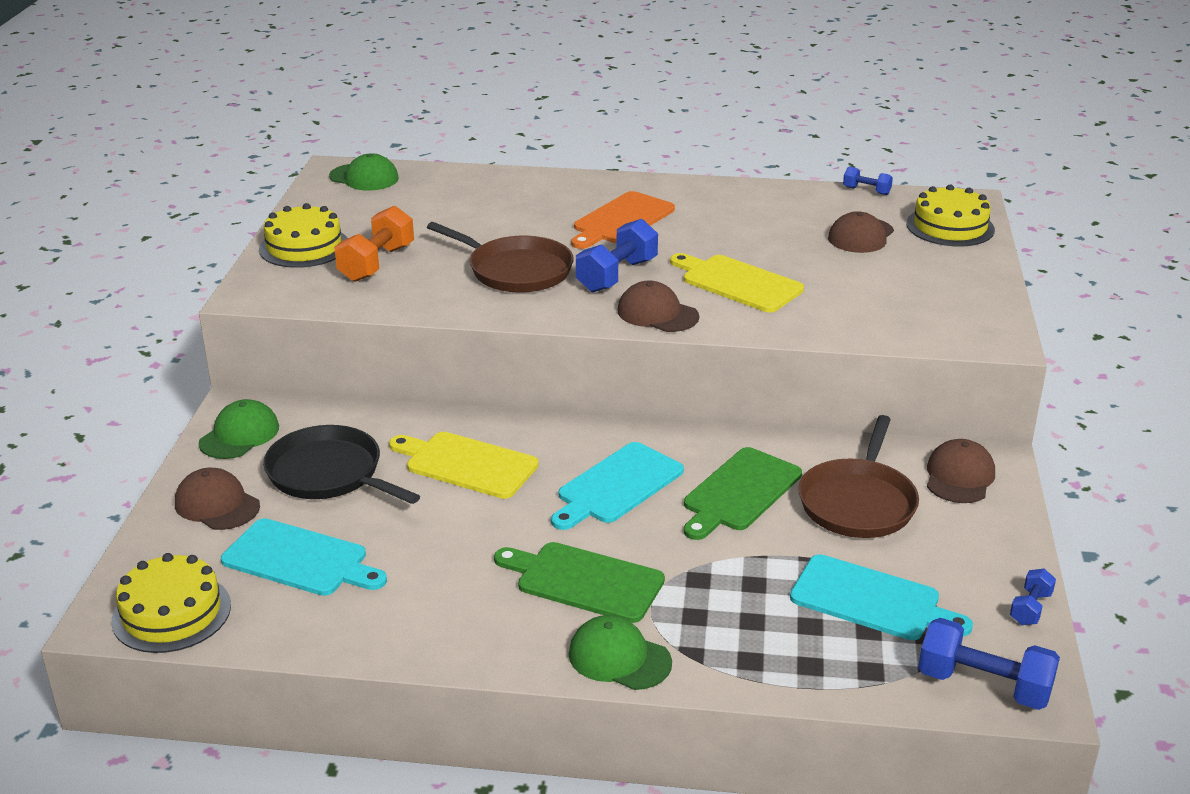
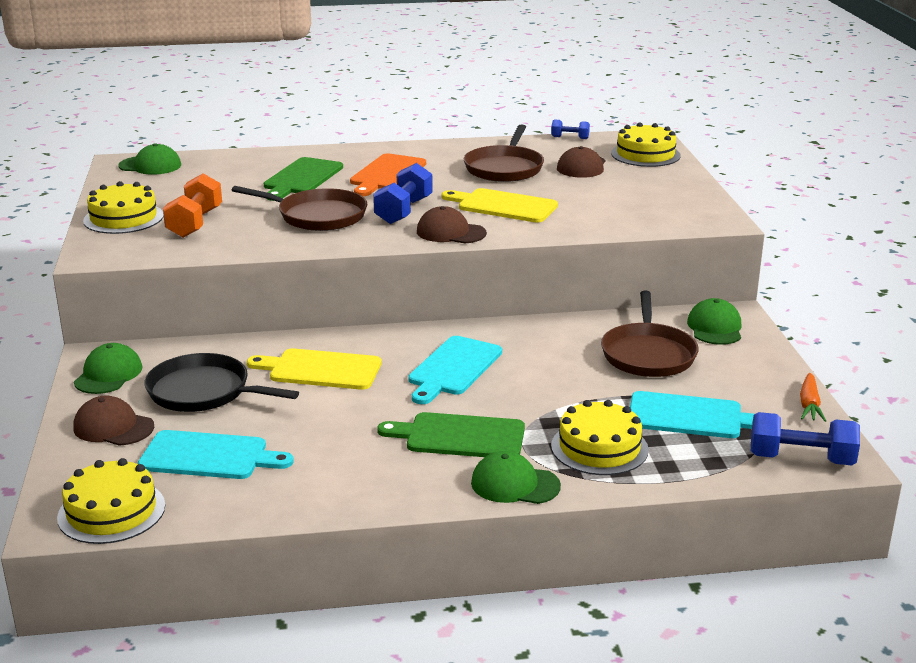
camera: 15 degrees left, 5 degrees down
green cutting board [684,447,802,540] -> green cutting board moved to [264,157,343,201]
brown cap [927,439,995,503] -> green cap [687,298,741,345]
blue dumbbell [1010,569,1056,625] -> orange carrot [800,373,826,422]
none -> brown pan [464,125,544,182]
none -> yellow cake [551,400,649,475]

